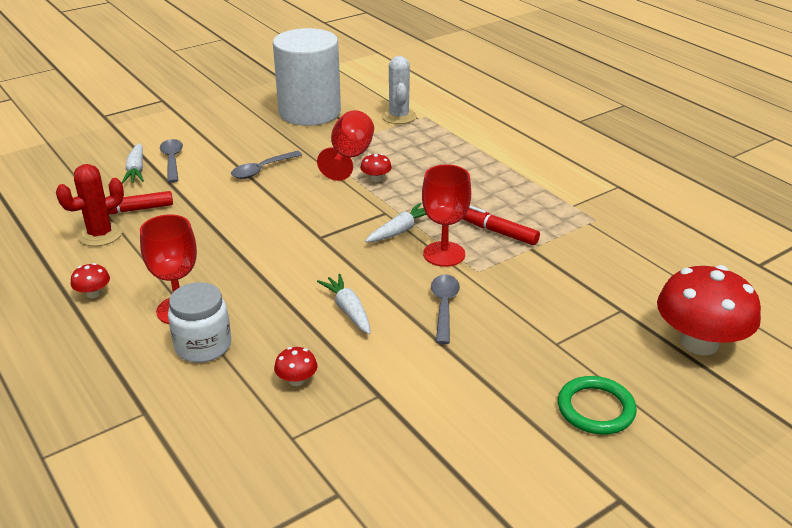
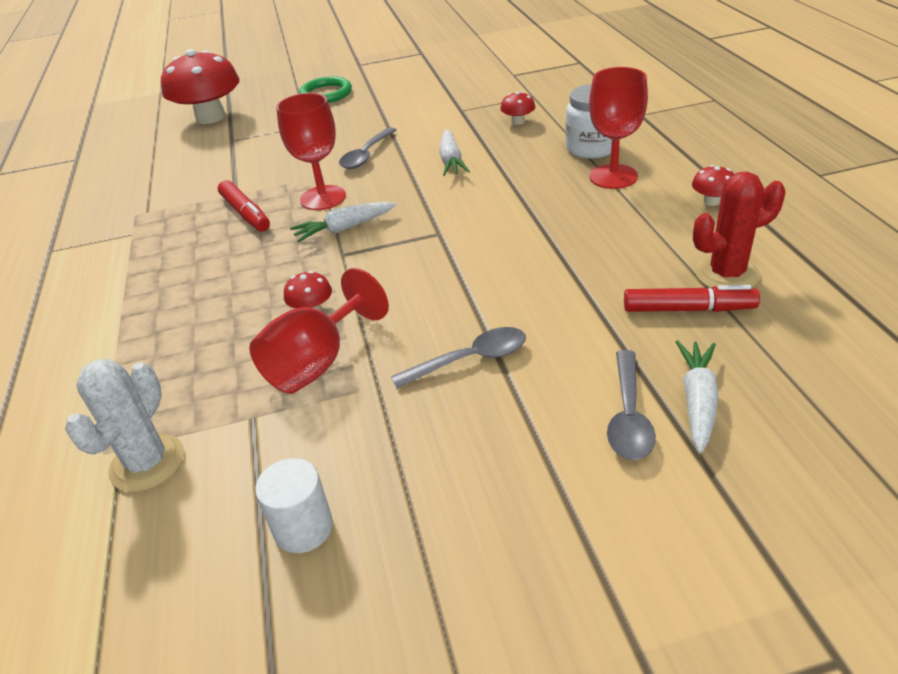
camera: 155 degrees left, 5 degrees up
white cylinder [273,28,341,126] -> white cylinder [255,458,333,553], size x0.40

